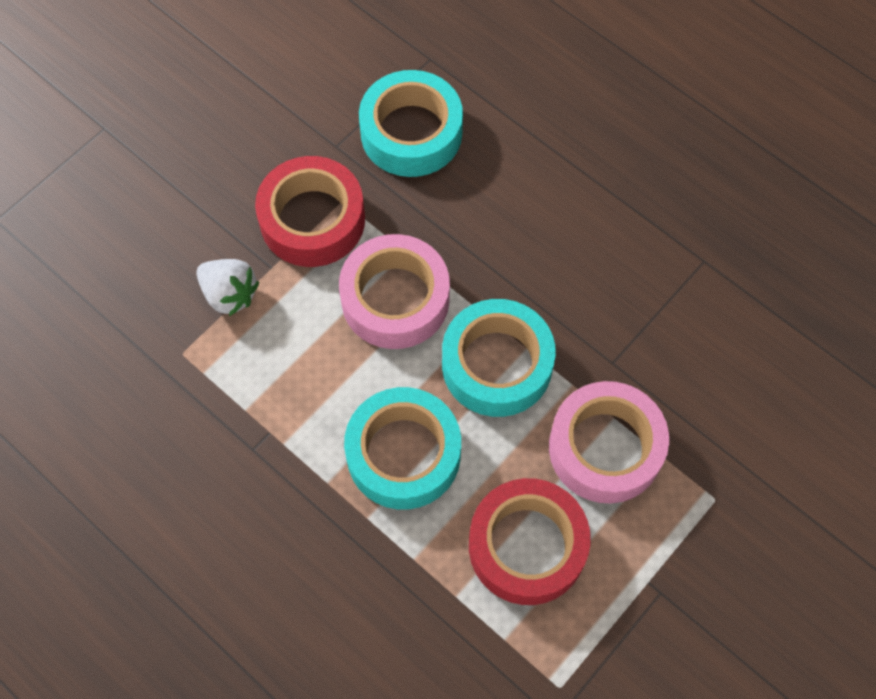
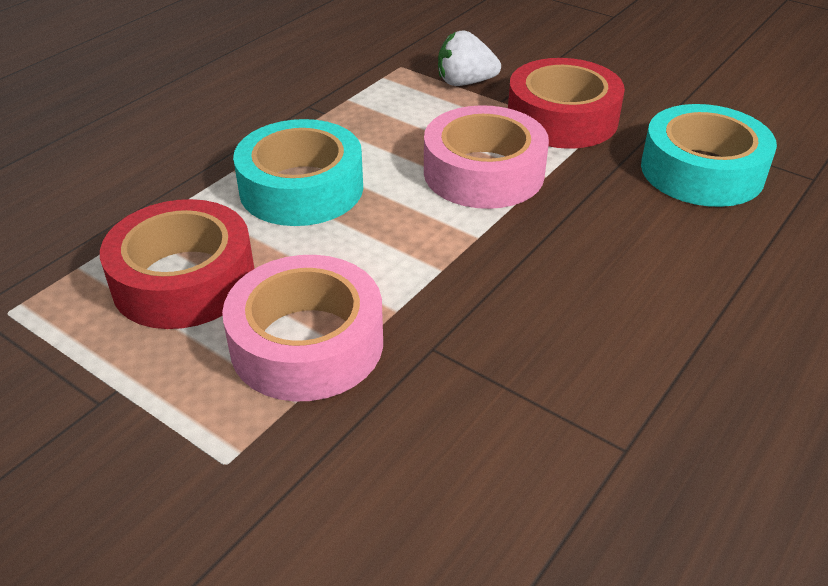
camera: 85 degrees right, 25 degrees down
white strawberry [196,259,259,316] -> white strawberry turned 60 degrees clockwise [438,30,501,86]
turquoise tape [442,299,556,417] -> none

